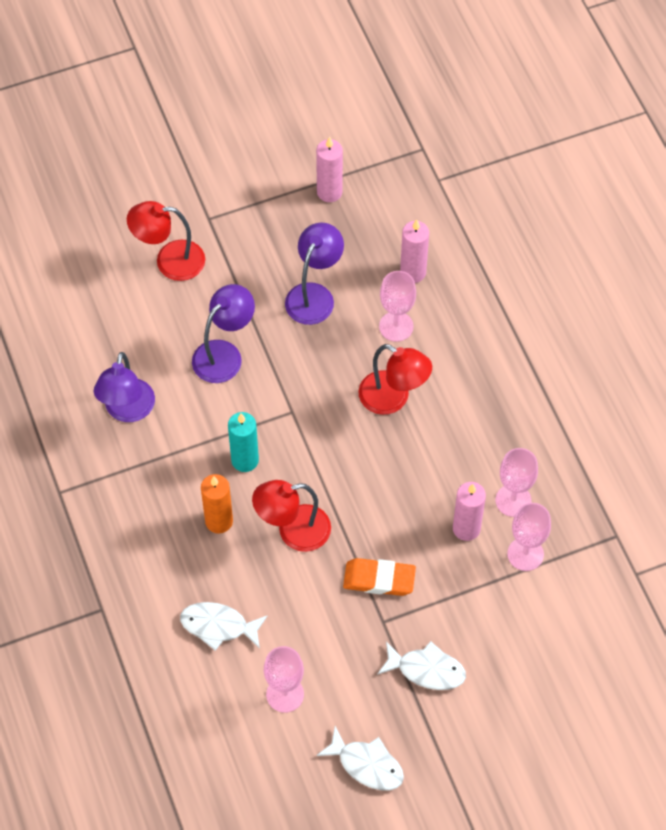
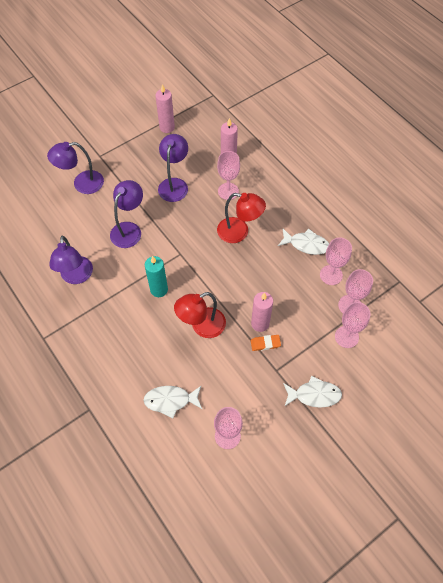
camera: 15 degrees left, 0 degrees up
red lamp [127,201,205,281] -> purple lamp [47,142,104,194]
orange candle [201,474,233,533] -> none
white fish [316,726,404,790] -> white fish moved to [278,229,329,255]
orange eraser [343,558,416,596] -> orange eraser [251,335,281,351], size x0.63
pink candle [453,482,486,541] -> pink candle moved to [251,292,273,332]
none -> pink goblet [335,302,370,348]

